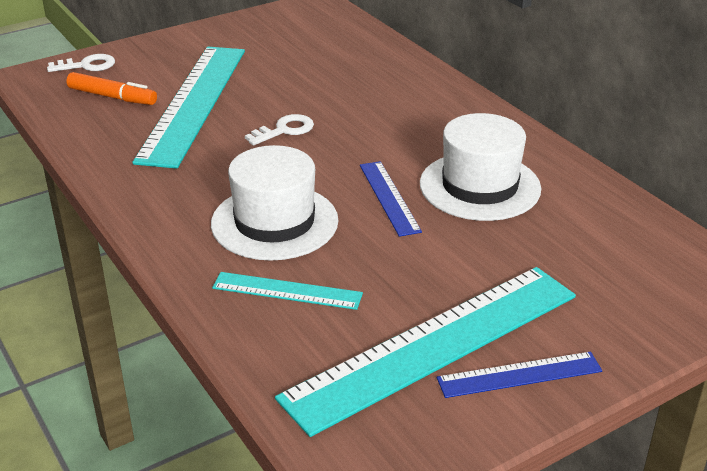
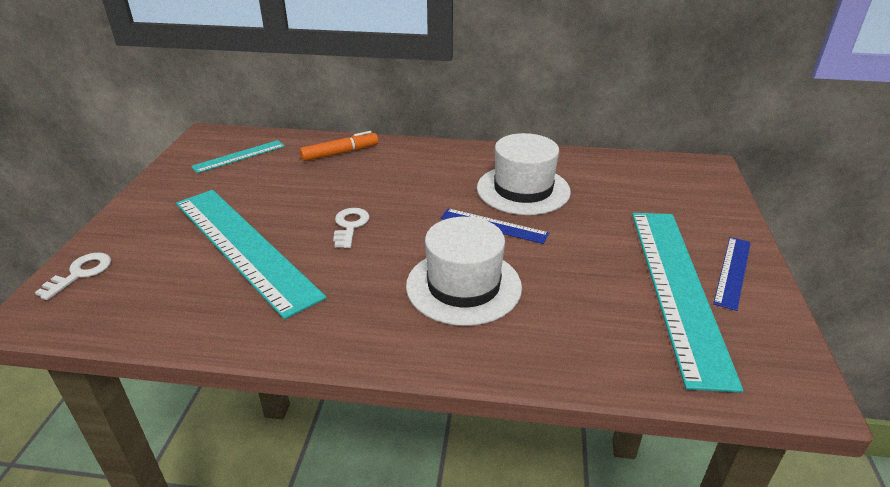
camera: 50 degrees left, 0 degrees up
orange marker [66,72,157,105] -> orange marker moved to [300,131,378,161]
turquoise ruler [212,272,363,310] -> turquoise ruler moved to [191,140,285,173]

